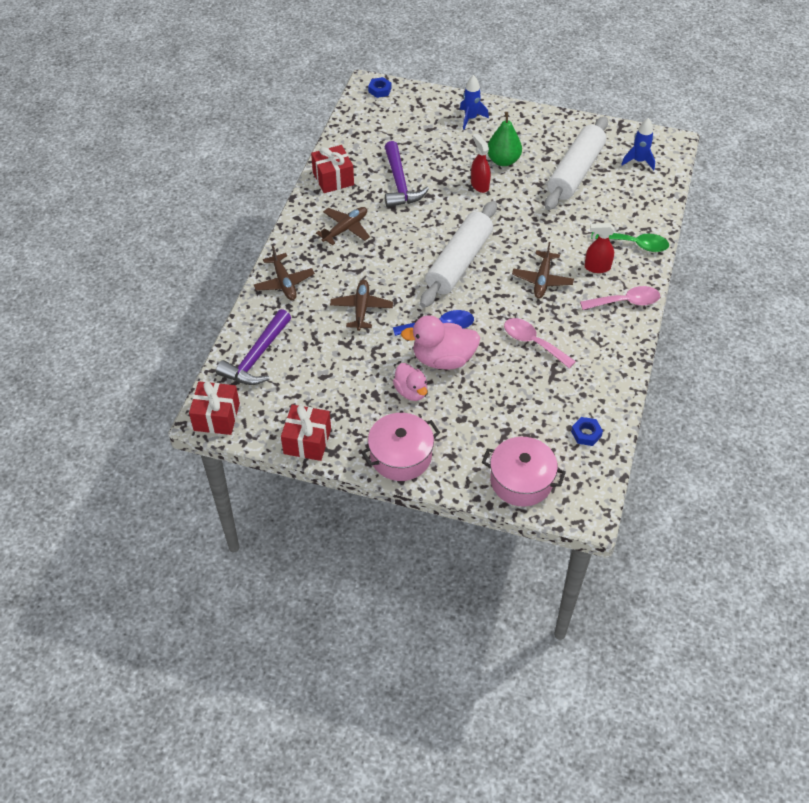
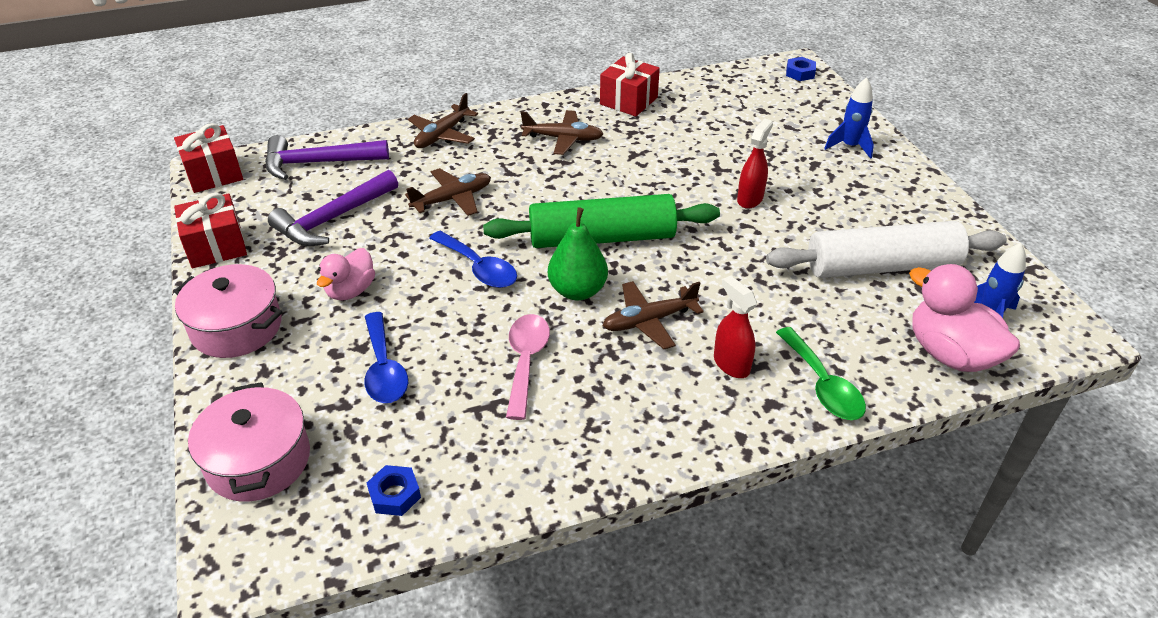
camera: 55 degrees right, 10 degrees down
purple hammer [385,141,429,207] -> purple hammer moved to [268,170,398,246]
pink duck [401,315,480,369] -> pink duck moved to [909,264,1020,372]
white rolling pin [420,201,497,308] -> green rolling pin [483,194,720,248]
green pear [488,112,522,166] -> green pear moved to [548,207,608,300]
pink spoon [580,286,660,310] -> none
none -> blue spoon [364,312,408,403]

